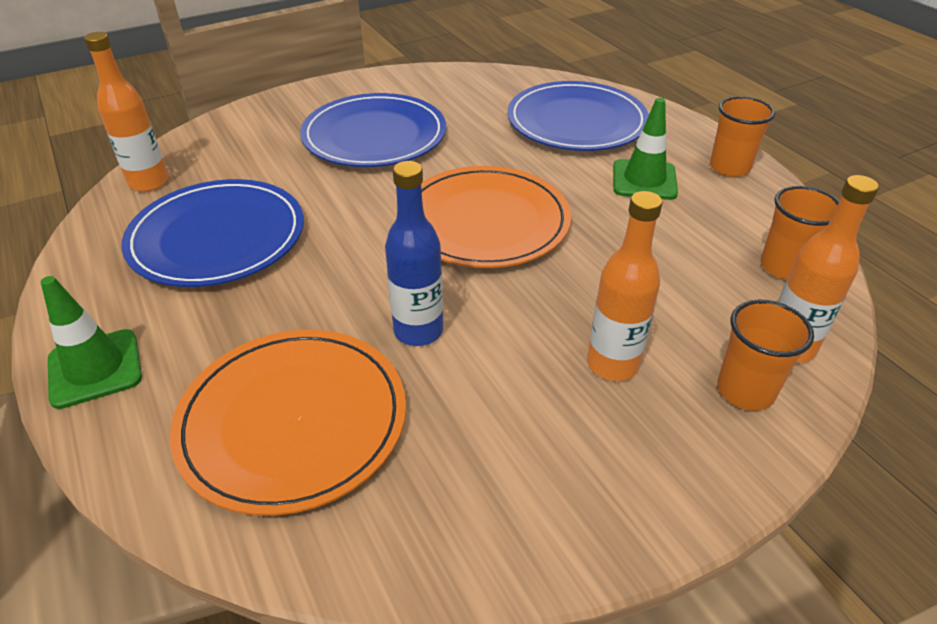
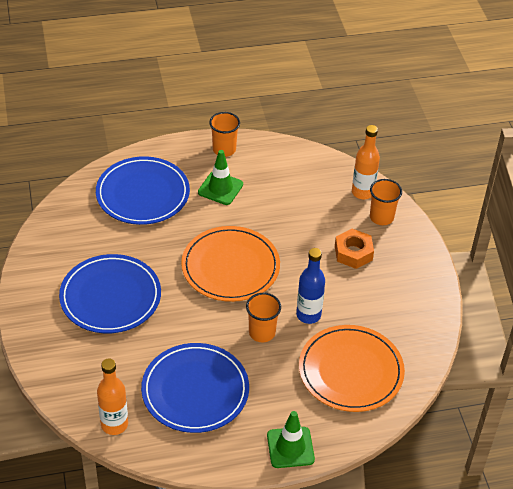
camera: 75 degrees left, 5 degrees up
orange bottle [587,191,662,381] -> orange nut [335,229,374,269]
orange cup [761,186,839,280] -> orange cup moved to [246,293,281,342]

